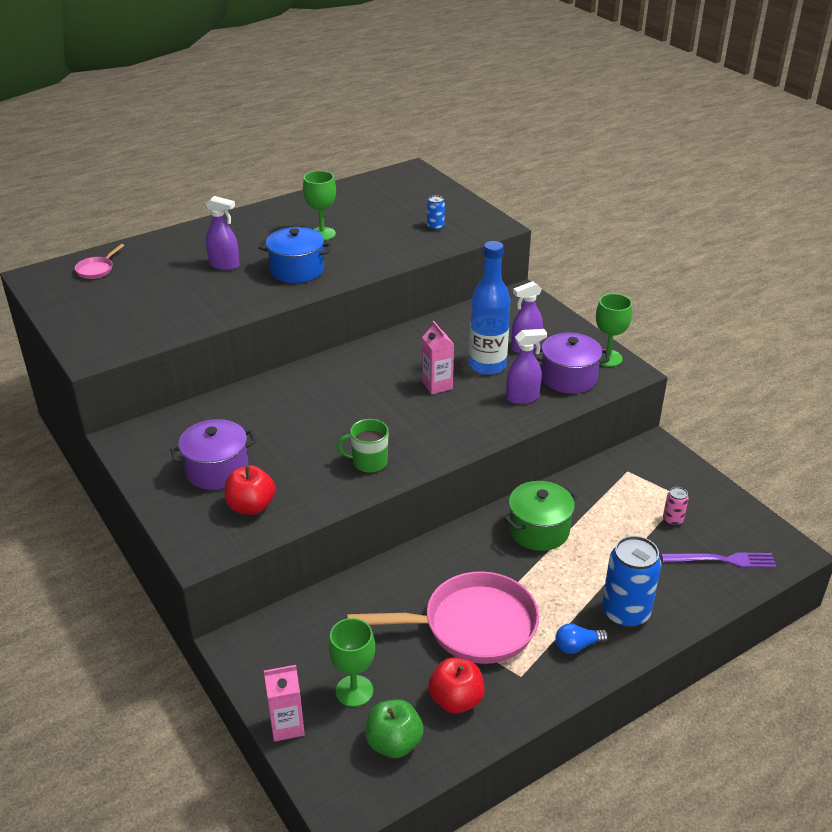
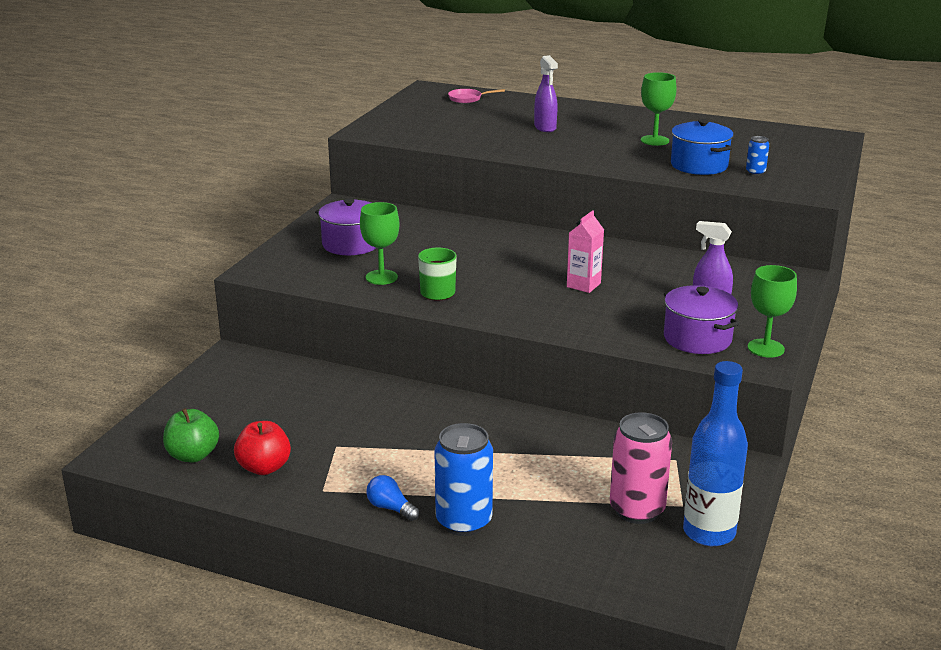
camera: 55 degrees right, 10 degrees down
red apple [224,465,276,515] -> none
blue pot [259,227,332,283] -> blue pot moved to [671,119,733,175]
pink carton [264,665,305,742] -> none
green goblet [328,618,375,707] -> green goblet moved to [360,202,399,285]
pink pan [347,571,539,664] -> none
blue bottle [469,241,511,375] -> blue bottle moved to [683,361,748,546]
green pot [504,481,577,551] -> none
purple spray bottle [506,329,547,404] -> none
purple fork [661,552,777,568] -> none
pink can [663,487,689,526] -> pink can [610,412,672,524], size x2.15

